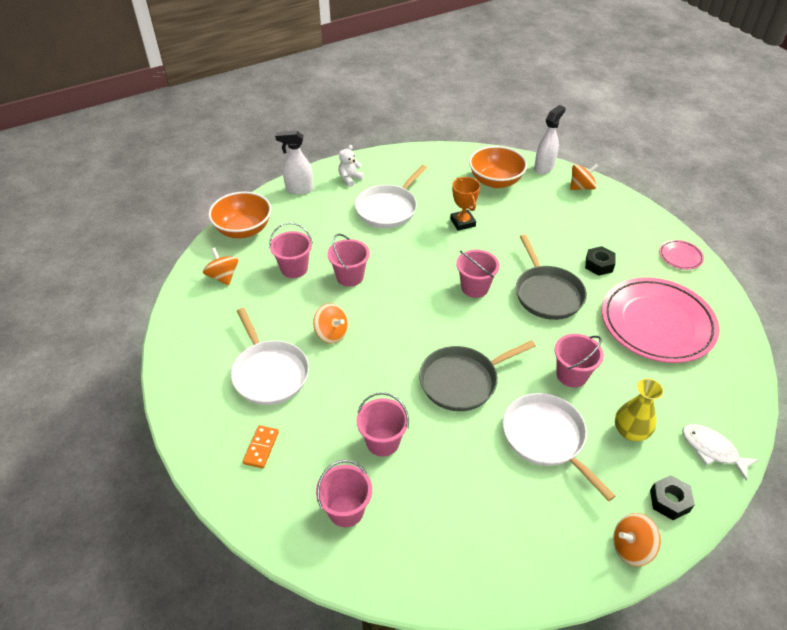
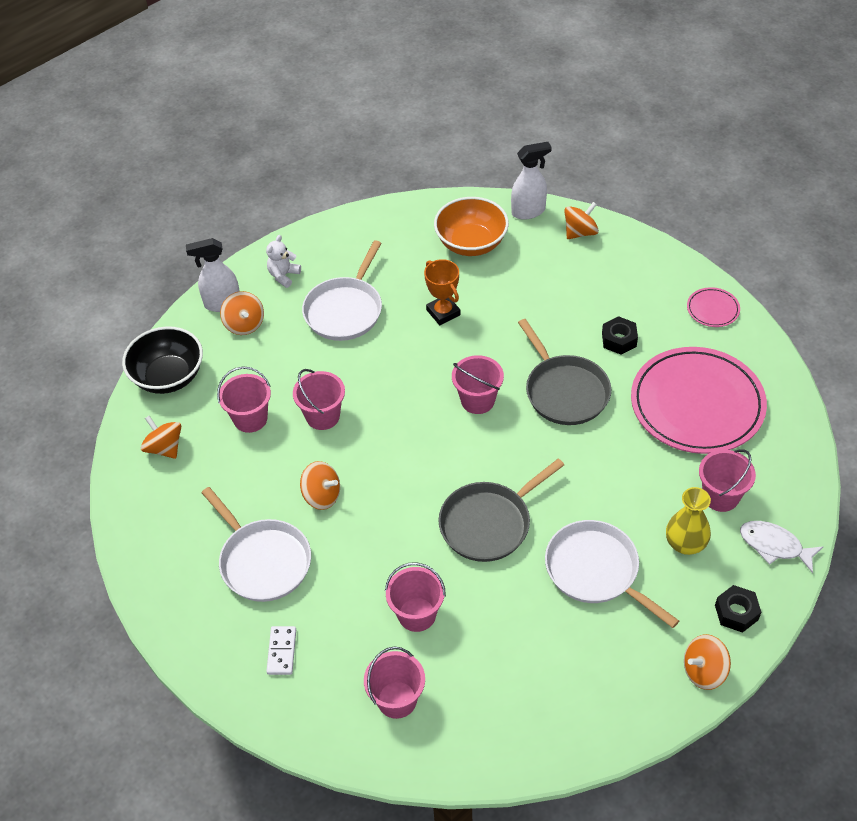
camera: 10 degrees left, 5 degrees up
orange bowl [208,191,271,238] -> black bowl [122,326,203,394]
orange domino [243,425,279,468] -> white domino [266,626,296,675]
white spray bottle [534,105,565,174] -> white spray bottle turned 45 degrees clockwise [511,142,552,220]
pink bucket [555,334,604,388] -> pink bucket moved to [699,449,756,512]
none -> orange spinning top [220,291,264,335]

